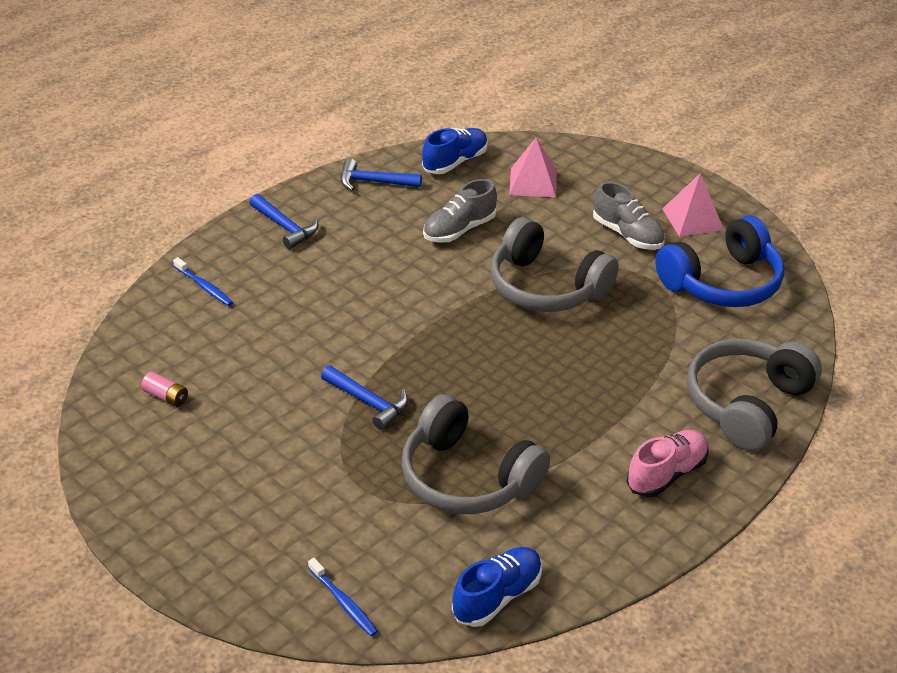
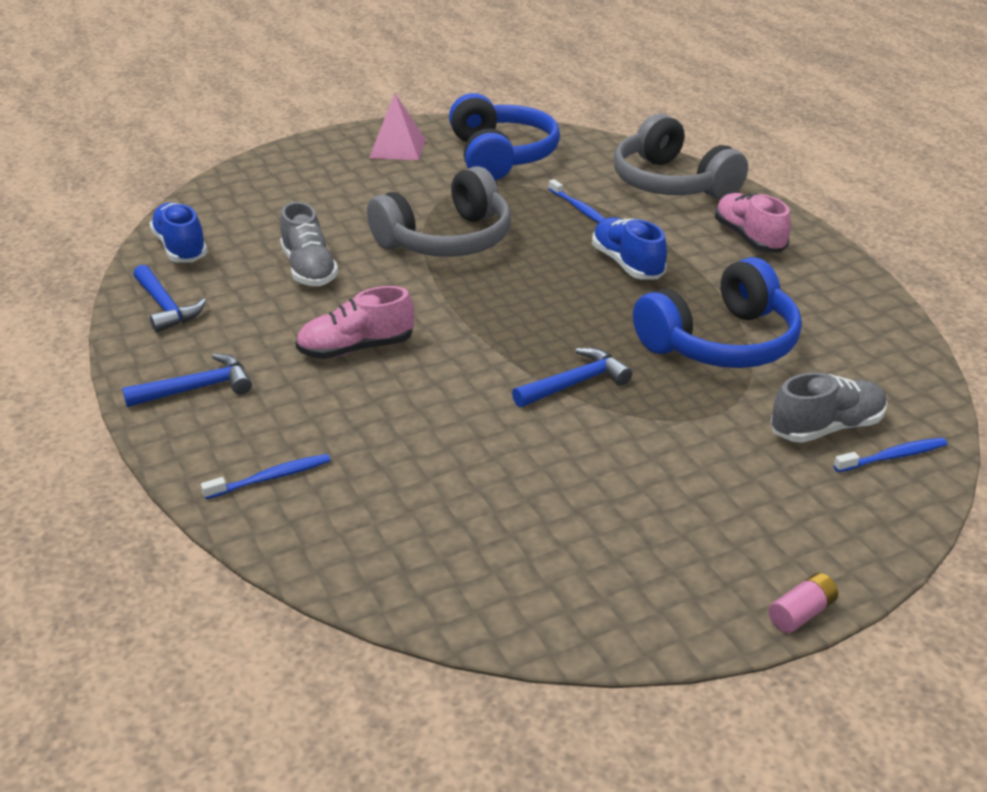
camera: 70 degrees left, 5 degrees down
pink battery [141,372,188,407] -> pink battery moved to [769,573,838,633]
blue hammer [341,159,422,191] -> blue hammer turned 60 degrees counterclockwise [133,265,206,333]
grey headphones [402,394,550,514] -> blue headphones [633,257,802,368]
blue shoe [452,547,542,627] -> blue shoe moved to [592,217,667,279]
pink pyramid [509,137,557,198] -> none
grey shoe [593,182,665,250] -> grey shoe moved to [771,372,887,443]
none -> pink shoe [296,286,414,359]
none -> blue toothbrush [549,179,605,223]

